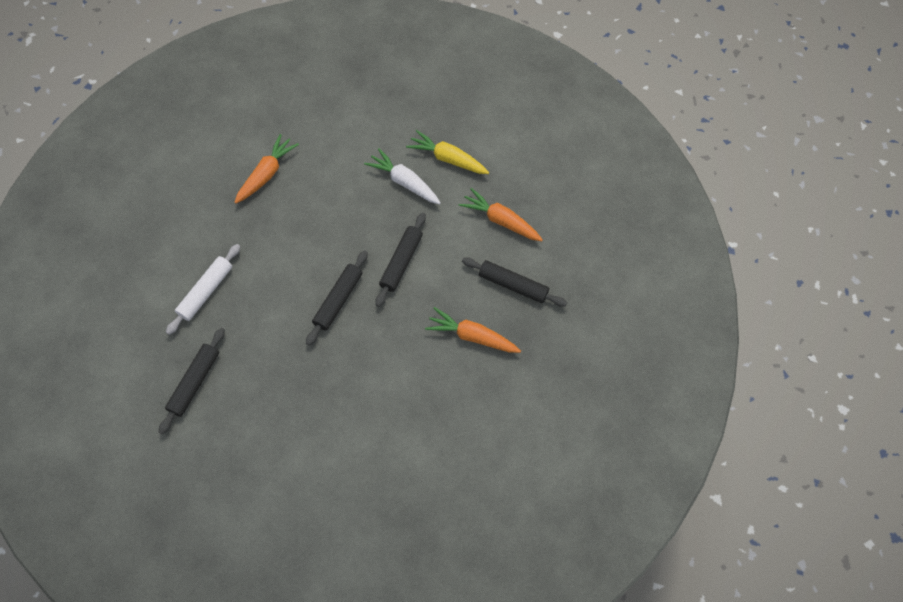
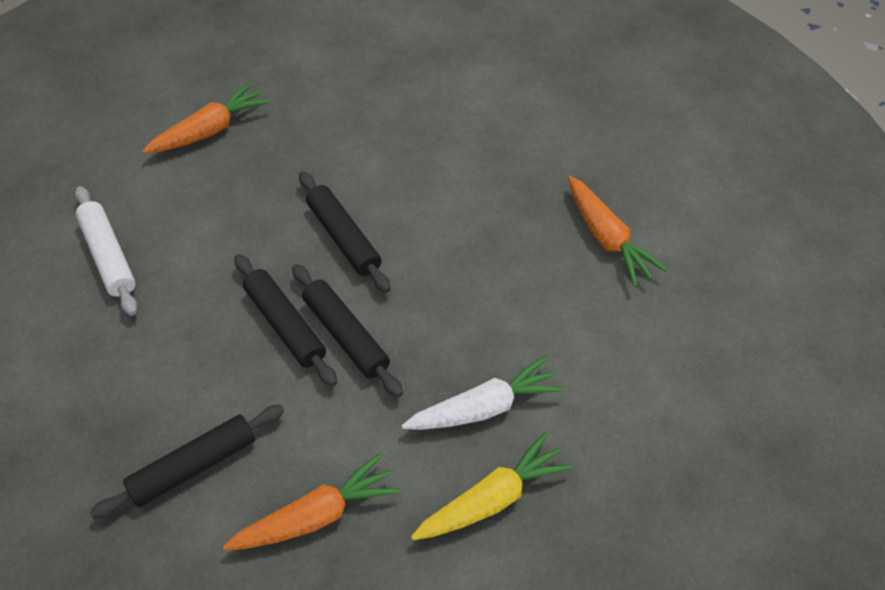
camera: 120 degrees right, 10 degrees down
black rolling pin [159,328,225,434] -> black rolling pin moved to [234,254,337,387]
white rolling pin [166,244,240,335] -> white rolling pin moved to [75,186,138,316]
orange carrot [425,307,521,353] -> orange carrot moved to [142,82,270,154]

